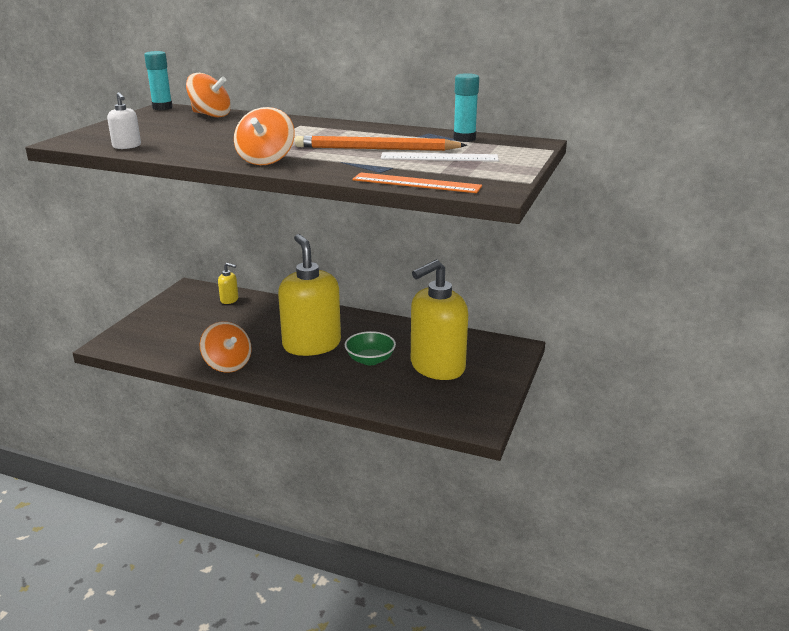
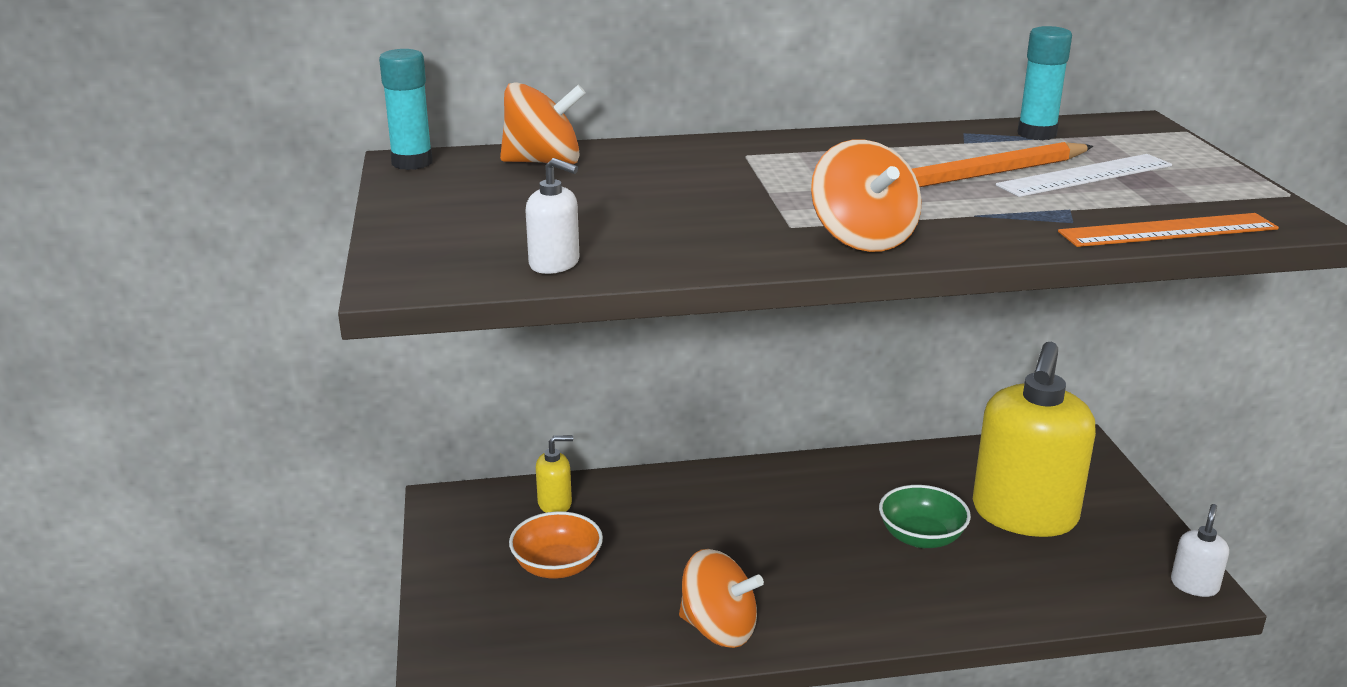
camera: 30 degrees left, 0 degrees up
yellow soap dispenser [278,234,341,356] -> none
none -> orange bowl [509,511,603,579]
none -> white soap dispenser [1171,504,1229,597]

